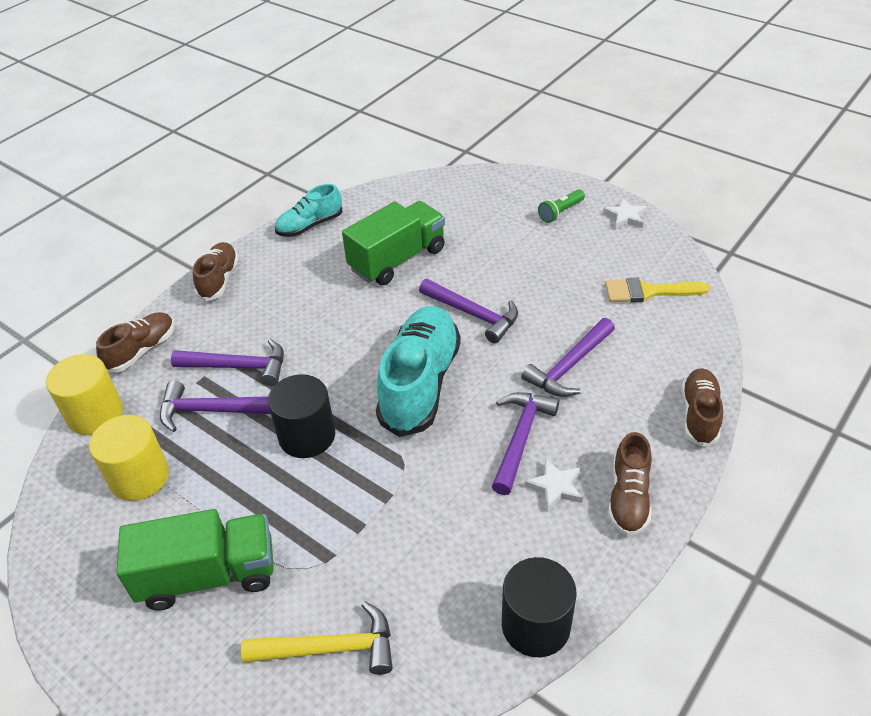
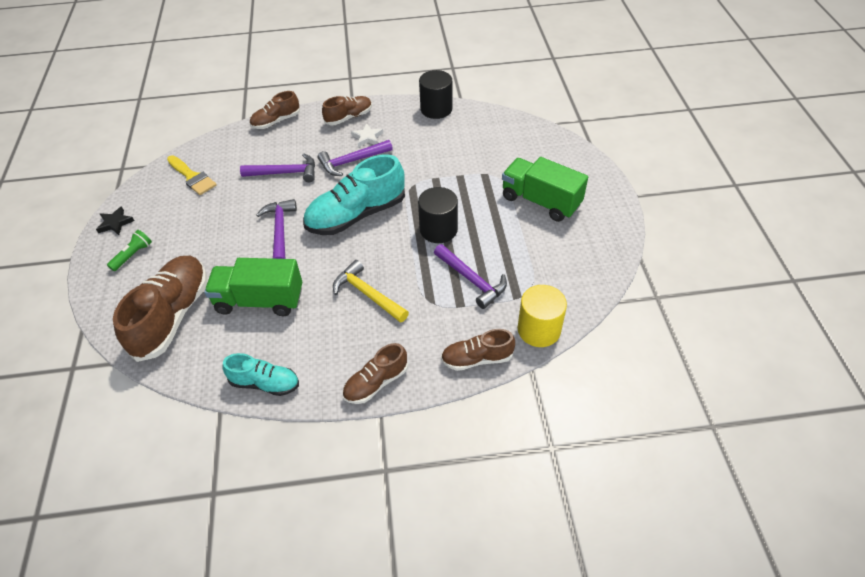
camera: 135 degrees left, 5 degrees up
yellow cylinder [89,415,169,501] -> none
purple hammer [171,339,284,386] -> none
yellow hammer [241,601,392,675] -> yellow hammer moved to [333,260,409,323]
green flashlight [538,189,585,223] -> green flashlight turned 60 degrees counterclockwise [107,230,152,271]
white star [603,198,647,229] -> black star [96,206,134,235]
none -> brown shoe [113,256,207,362]

